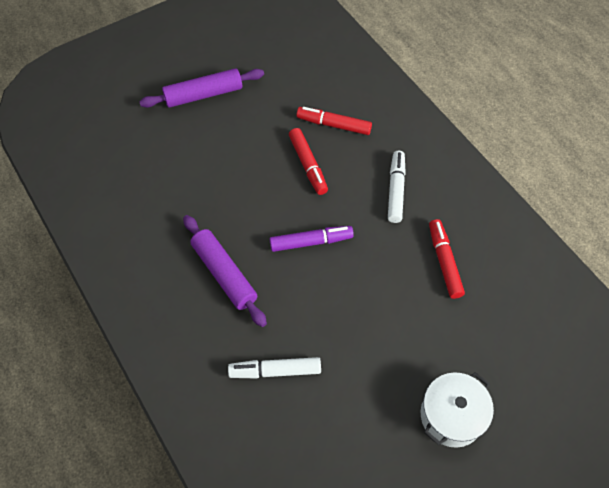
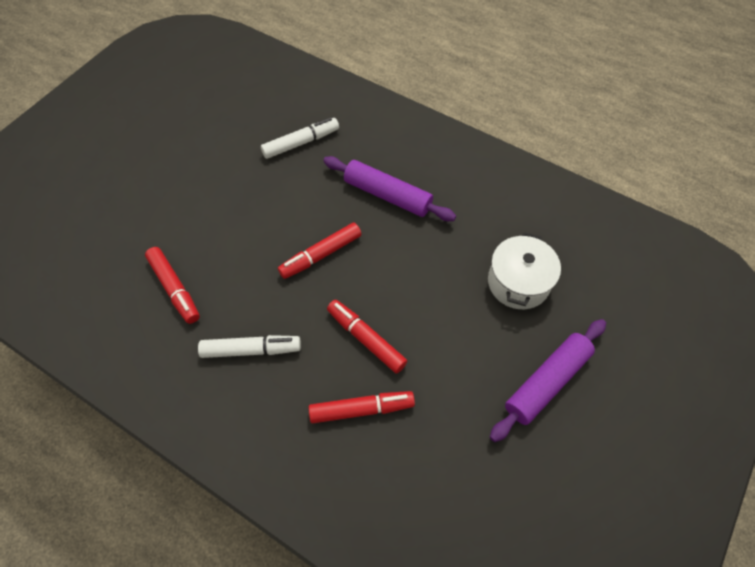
camera: 155 degrees right, 0 degrees up
purple marker [270,226,354,252] -> red marker [278,223,361,279]
white marker [388,151,406,223] -> white marker turned 75 degrees counterclockwise [198,335,301,358]
white pot [421,372,494,448] -> white pot moved to [488,232,561,309]

